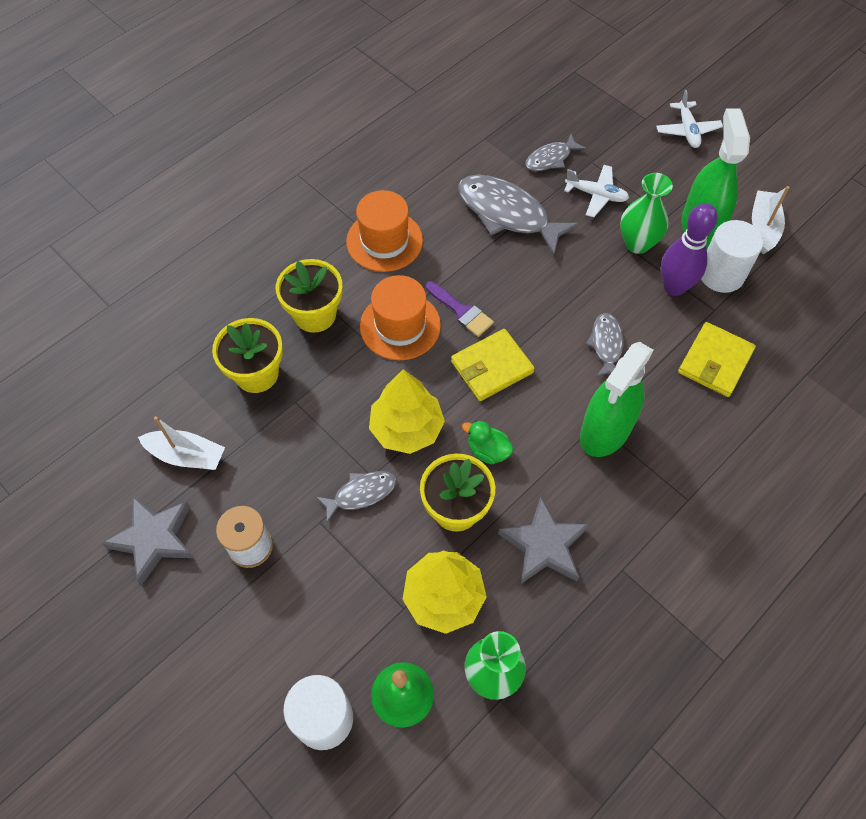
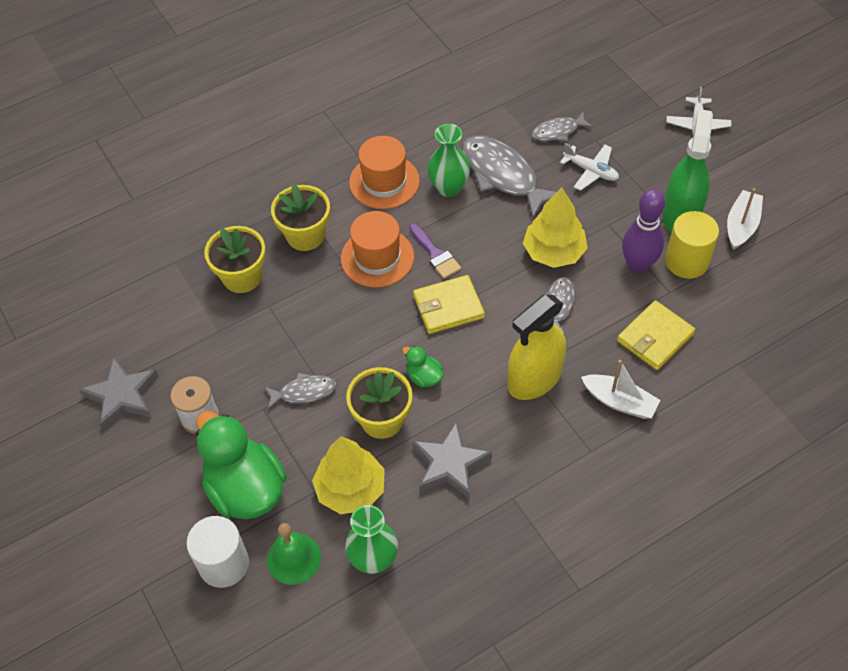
camera: 15 degrees right, 5 degrees down
white boat [138,416,225,470] -> white boat moved to [581,360,660,419]
yellow tree [369,369,445,454] -> yellow tree moved to [523,187,588,268]
green spray bottle [580,342,654,457] -> yellow spray bottle [508,295,566,400]
green vase [620,173,673,254] -> green vase moved to [427,124,470,197]
white cylinder [701,220,763,293] -> yellow cylinder [665,211,719,279]
none -> green duck [196,411,287,519]

